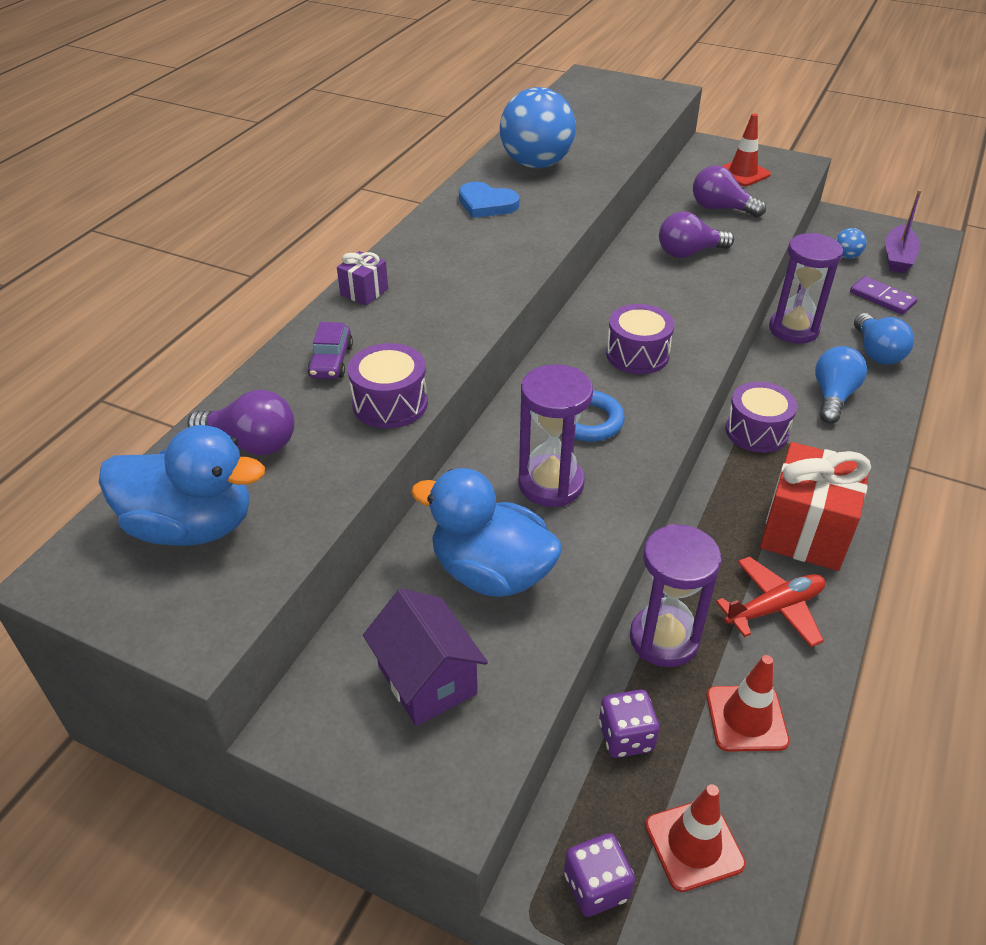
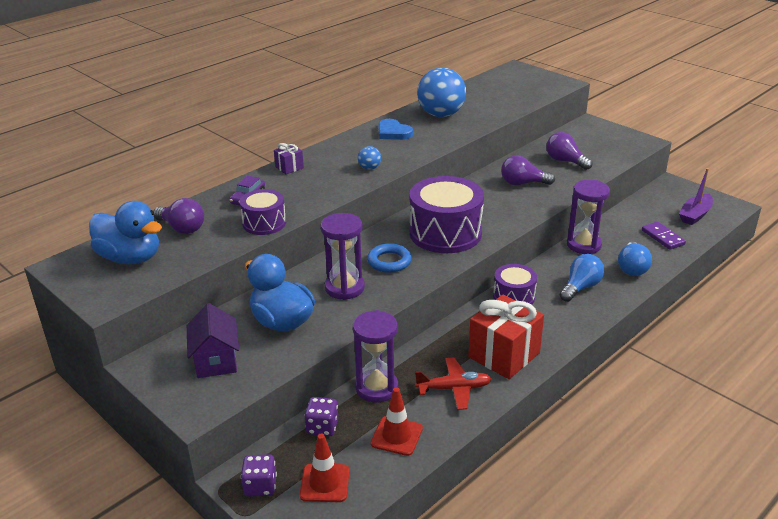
camera: 20 degrees right, 10 degrees down
purple drum [606,304,674,374] -> purple drum [409,176,484,253], size x1.79
red traffic cone [722,114,771,186] -> none
blue ball [836,228,867,259] -> blue ball moved to [358,146,381,170]

